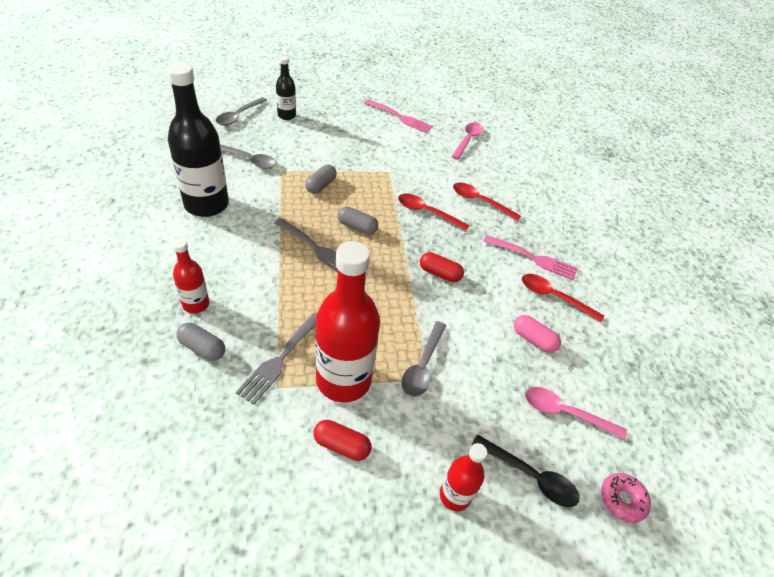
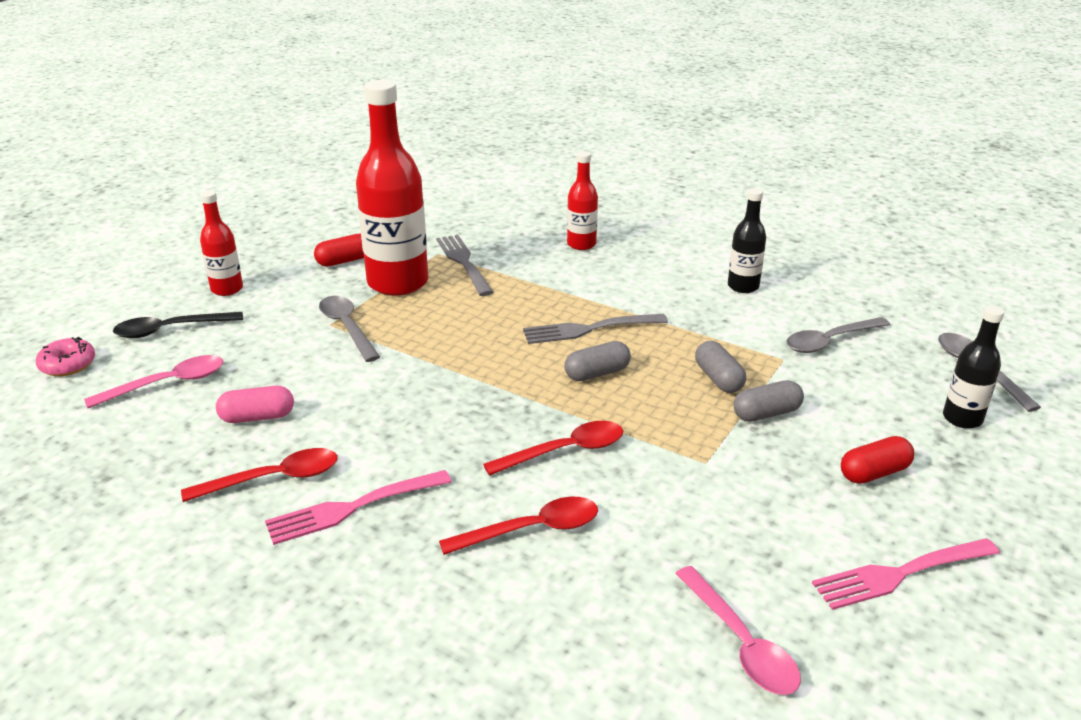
camera: 135 degrees right, 15 degrees down
black bottle [167,62,229,217] -> black bottle [728,188,766,293], size x0.51
grey capsule [176,323,225,361] -> grey capsule moved to [733,380,804,422]
red capsule [420,252,464,282] -> red capsule moved to [841,436,914,484]

